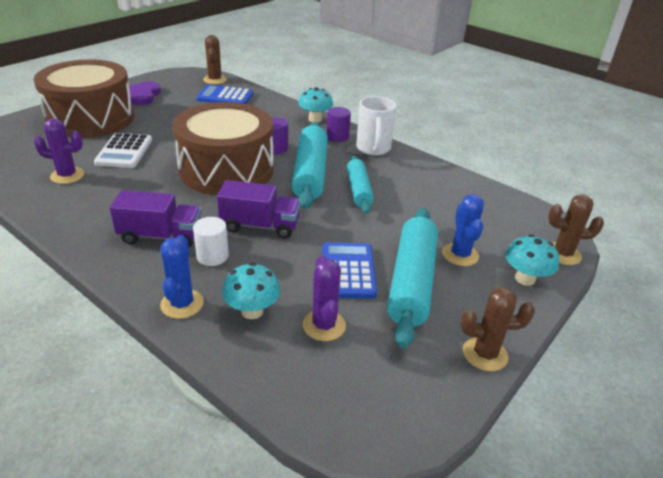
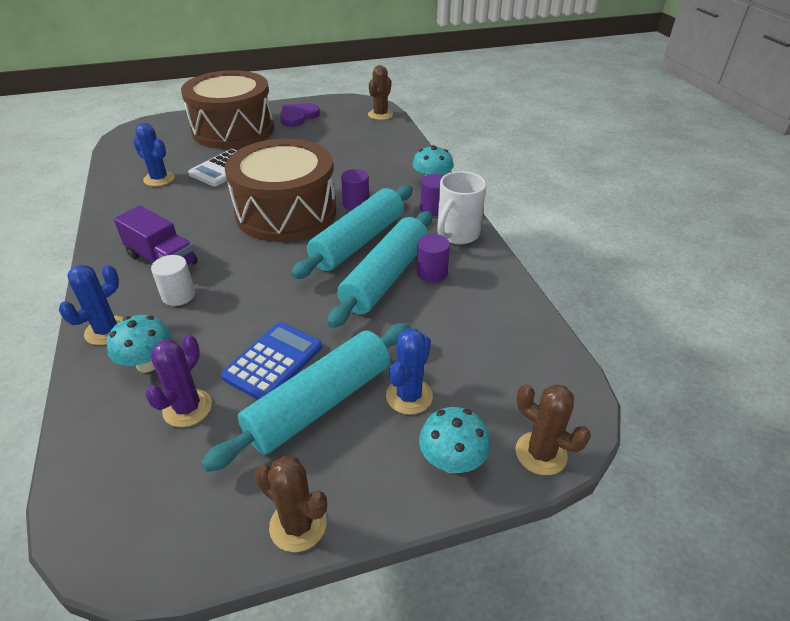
camera: 35 degrees right, 5 degrees up
purple cactus [34,118,84,184] -> blue cactus [133,123,175,186]
blue calculator [196,85,253,104] -> none
purple truck [217,180,300,239] -> none
turquoise rolling pin [347,155,374,214] -> turquoise rolling pin [327,211,432,328], size x1.63
none -> purple cylinder [417,234,450,283]

